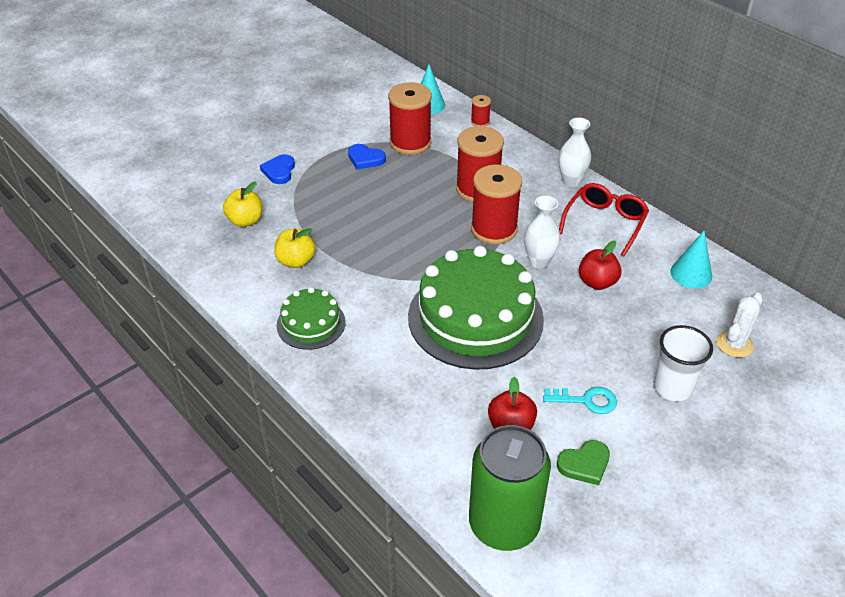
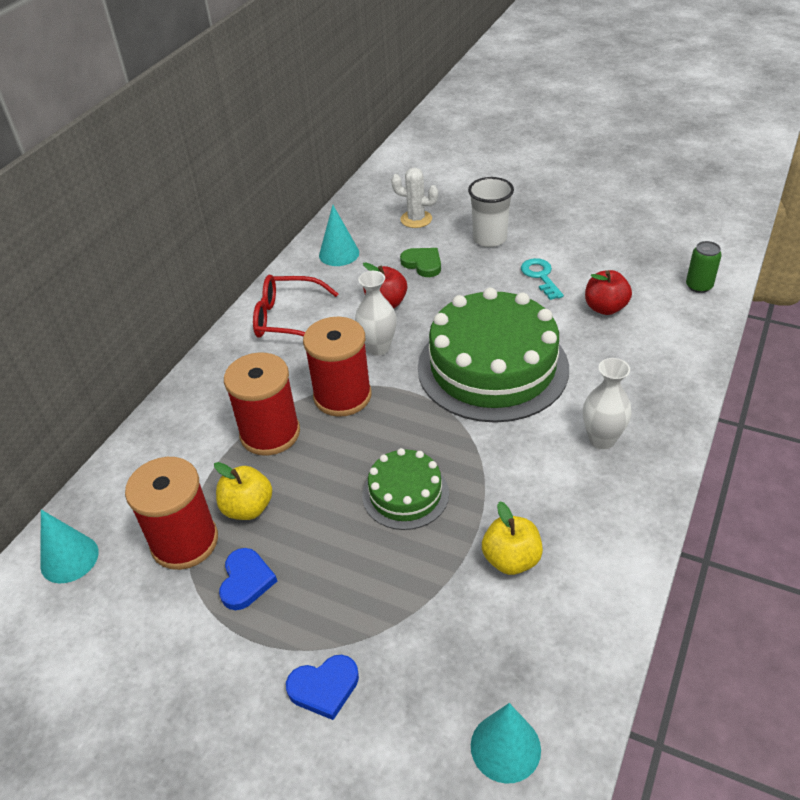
camera: 110 degrees left, 0 degrees up
yellow apple [223,182,262,227] -> yellow apple moved to [214,462,272,520]
green cake [277,287,346,350] -> green cake moved to [362,448,449,530]
green can [469,425,551,551] -> green can [686,241,722,293], size x0.45
red spool [471,95,491,127] -> none
green heart [557,440,610,485] -> green heart moved to [400,248,441,277]
white vase [558,118,592,187] -> white vase moved to [583,358,632,449]
none -> turquoise cone [471,703,541,784]

